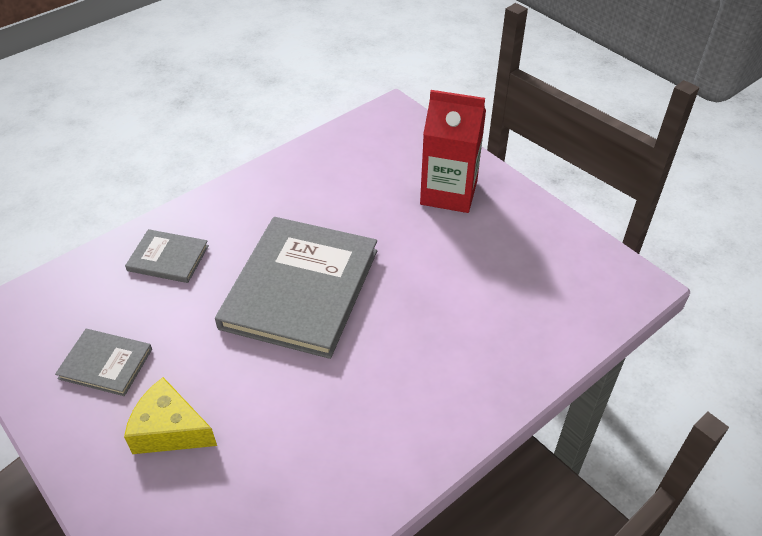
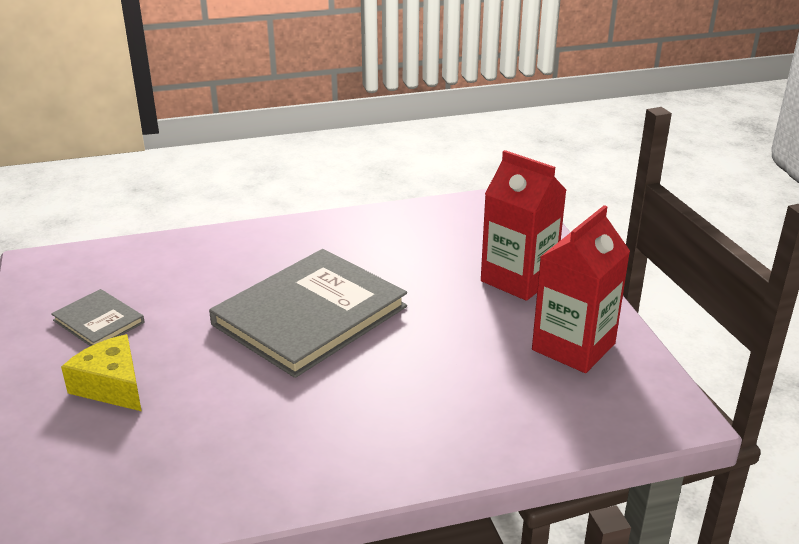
camera: 25 degrees right, 15 degrees down
grey book [125,229,209,283] -> none
none -> red carton [532,205,630,373]

